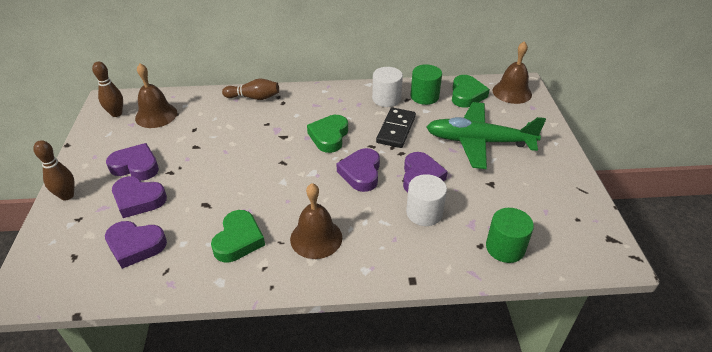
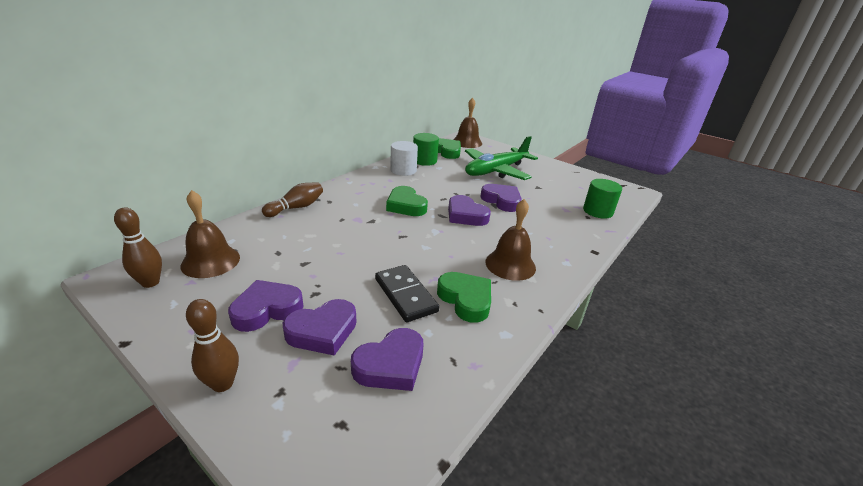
camera: 50 degrees left, 10 degrees down
black domino [376,107,416,148] -> black domino moved to [375,265,439,322]
white cylinder [406,174,447,226] -> none

